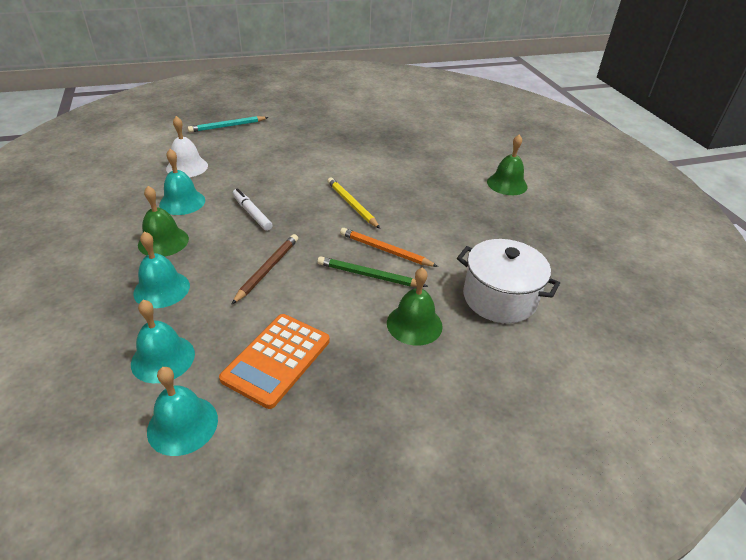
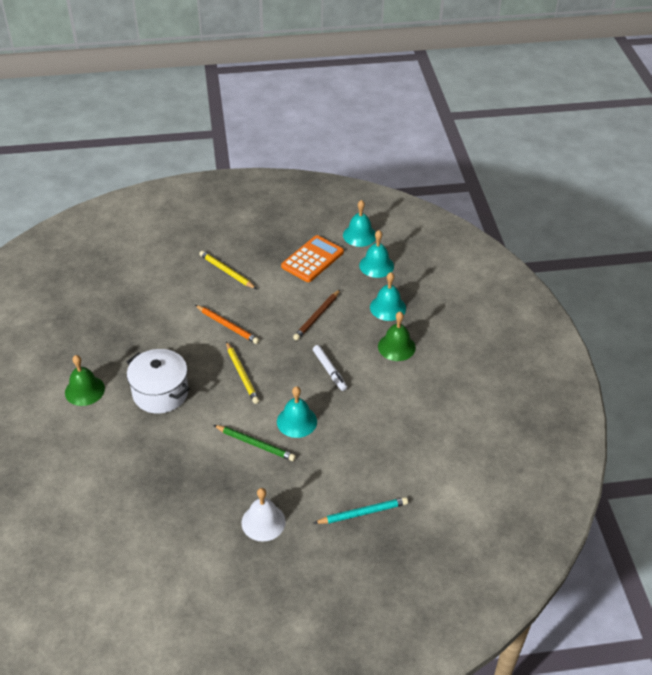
camera: 170 degrees left, 5 degrees up
turquoise bell [159,149,205,215] -> turquoise bell moved to [277,386,317,438]
white bell [166,116,208,177] -> white bell moved to [241,488,286,542]
green pencil [317,256,428,287] -> green pencil moved to [213,425,296,461]
green bell [387,267,443,346] -> yellow pencil [199,251,256,289]
white pot [457,239,560,323] -> white pot moved to [126,349,189,414]

